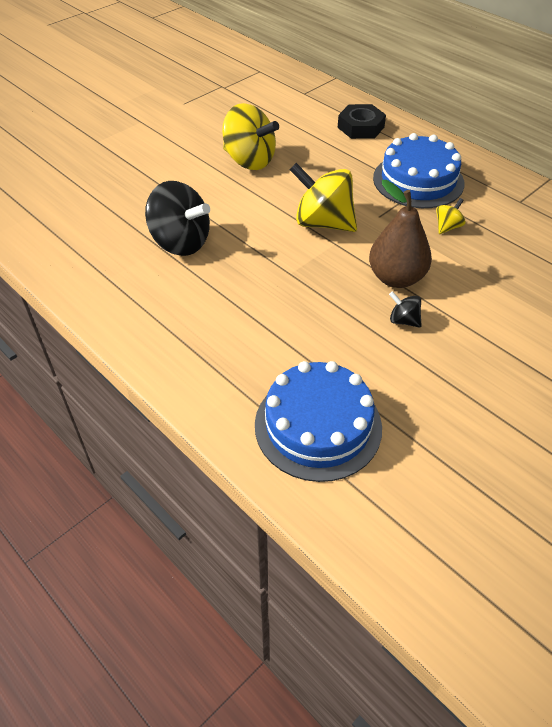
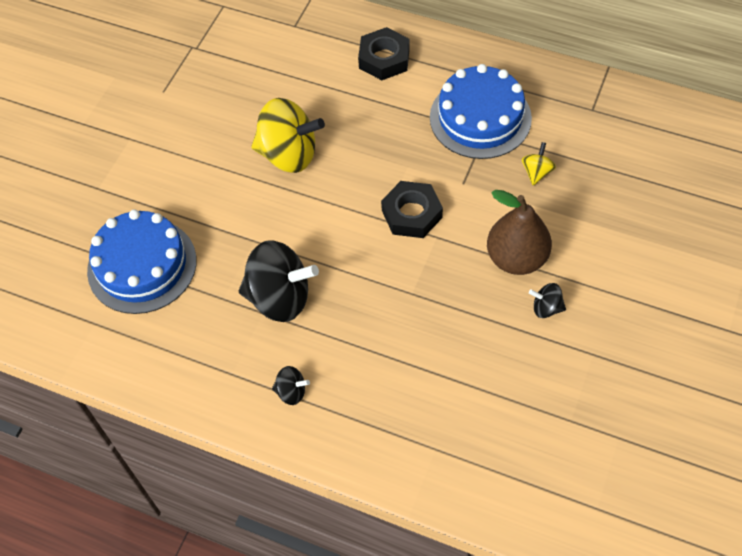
camera: 20 degrees left, 10 degrees up
blue cake [255,361,382,482] -> blue cake moved to [87,209,197,314]
yellow spinning top [290,163,357,232] -> black nut [381,181,443,238]
none -> black spinning top [272,366,310,405]

